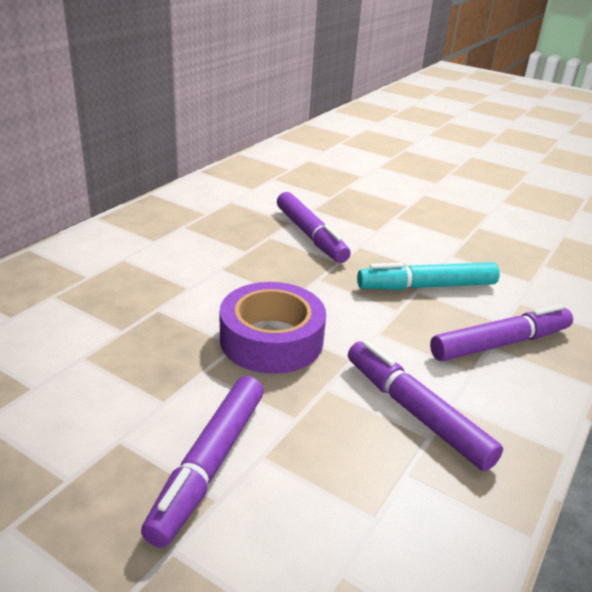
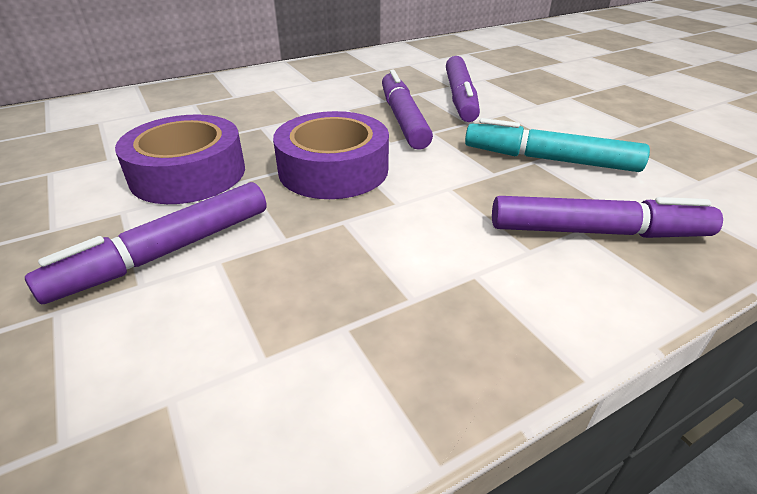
camera: 30 degrees right, 5 degrees up
purple marker [348,341,503,471] -> purple marker moved to [382,70,433,150]
none -> purple tape [115,115,245,204]

